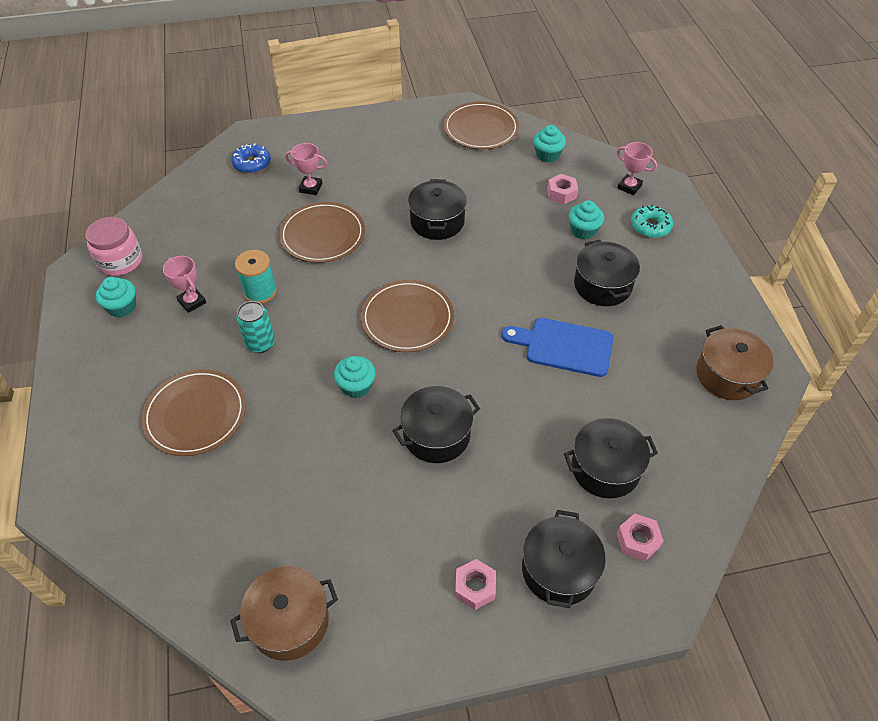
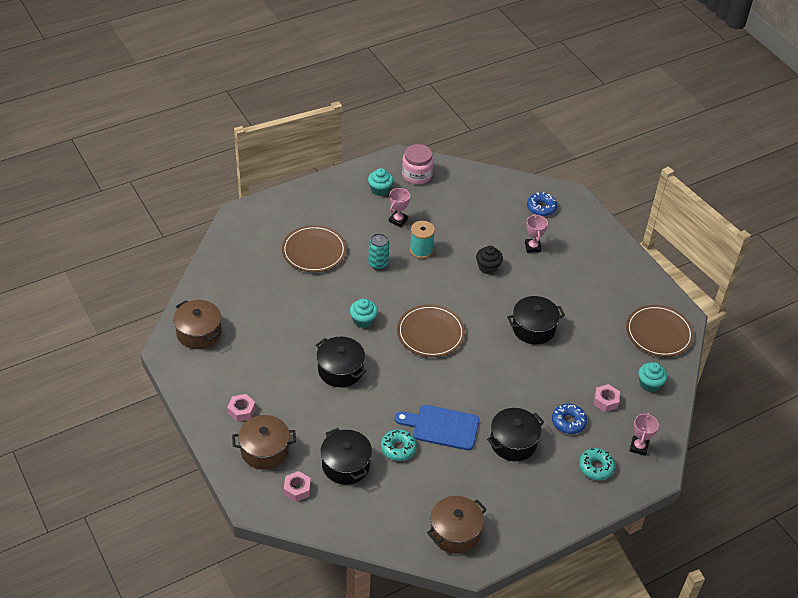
camera: 70 degrees right, 5 degrees down
brown plate [279,202,365,263] -> black cupcake [476,246,503,274]
blue cutting board [502,318,614,377] -> blue cutting board turned 75 degrees counterclockwise [395,405,479,450]
black pot [522,510,606,608] -> brown pot [232,415,296,470]
turquoise cupcake [569,200,604,240] -> blue donut [552,404,587,434]
none -> turquoise donut [381,429,417,461]

